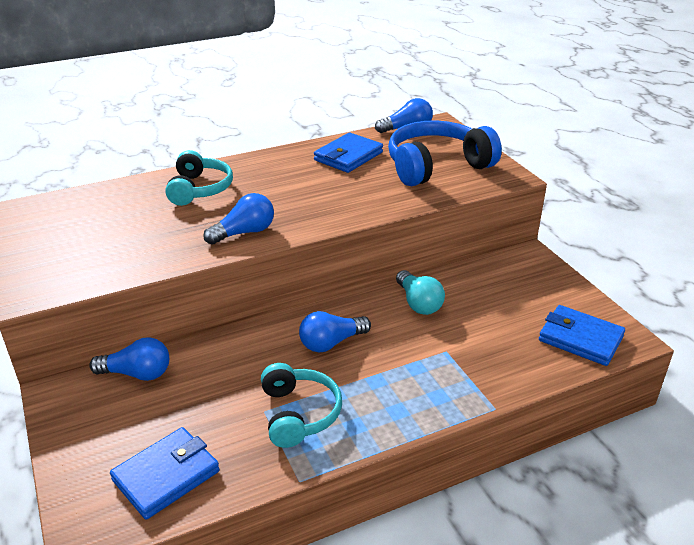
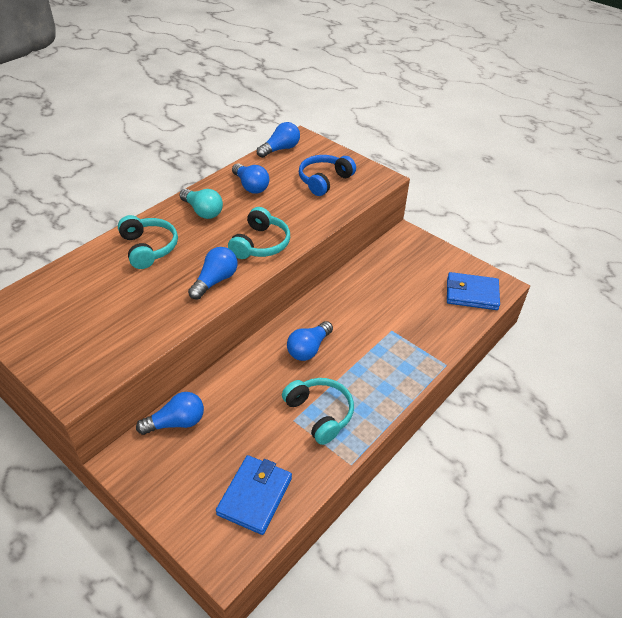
camera: 25 degrees left, 10 degrees up
blue wallet [314,132,383,173] -> blue light bulb [232,163,269,194]
blue headphones [388,120,502,186] -> blue headphones [299,155,356,196], size x0.65
turquoise light bulb [396,270,445,315] -> turquoise light bulb moved to [180,189,223,219]
none -> turquoise headphones [228,207,290,259]

